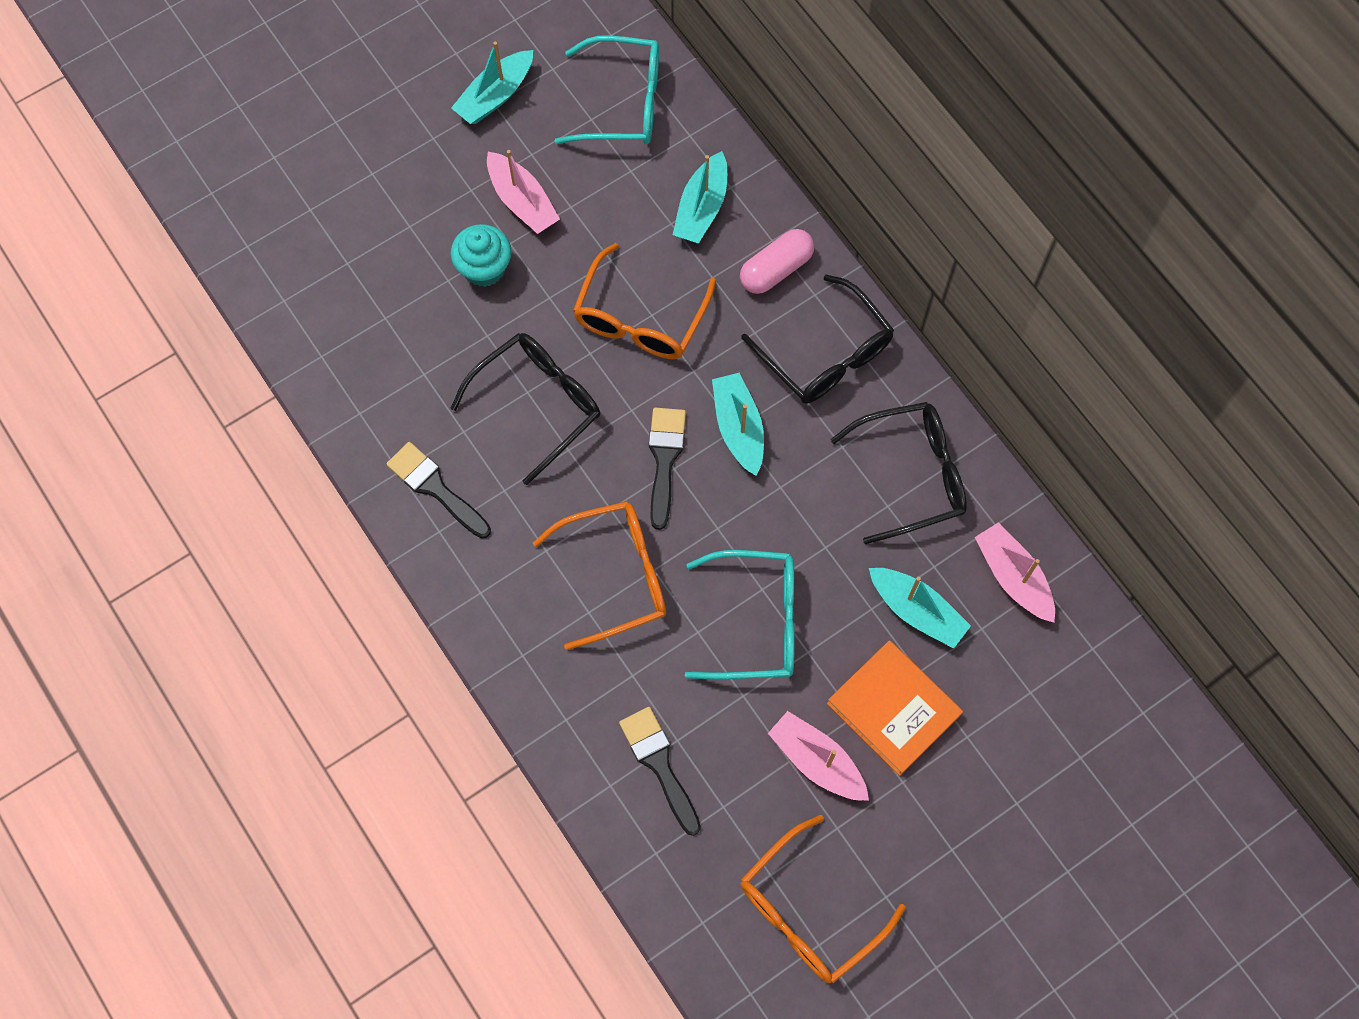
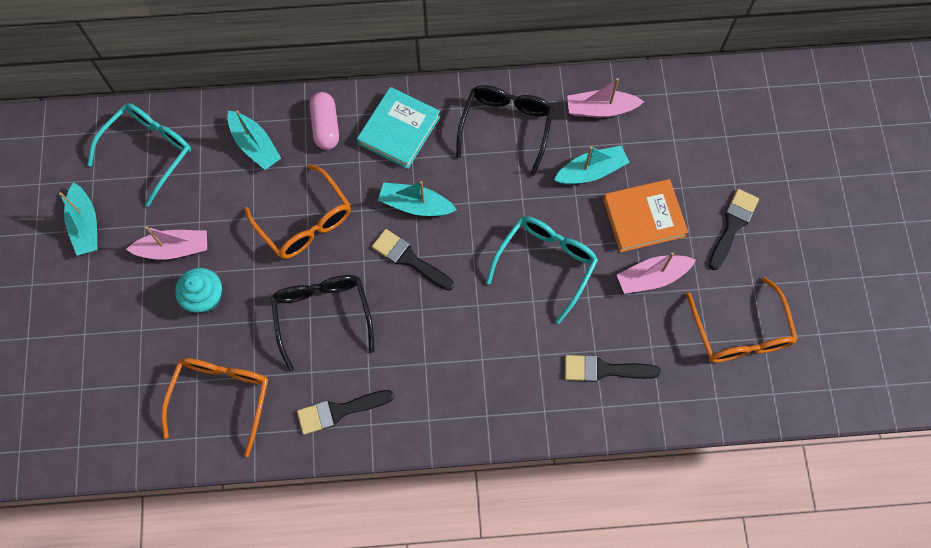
camera: 60 degrees left, 0 degrees up
orange glasses [533,501,666,650] -> orange glasses moved to [161,358,268,457]
black glasses [741,275,894,404] -> turquoise book [357,87,440,169]
none -> black brush [709,189,759,270]

